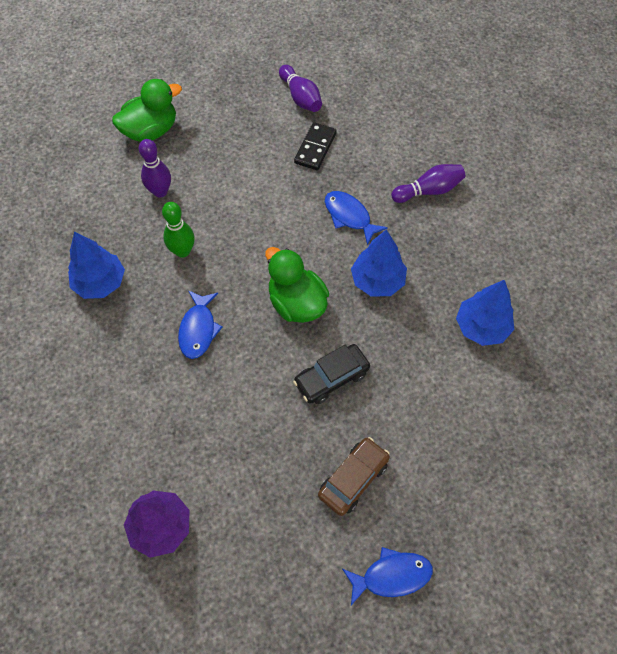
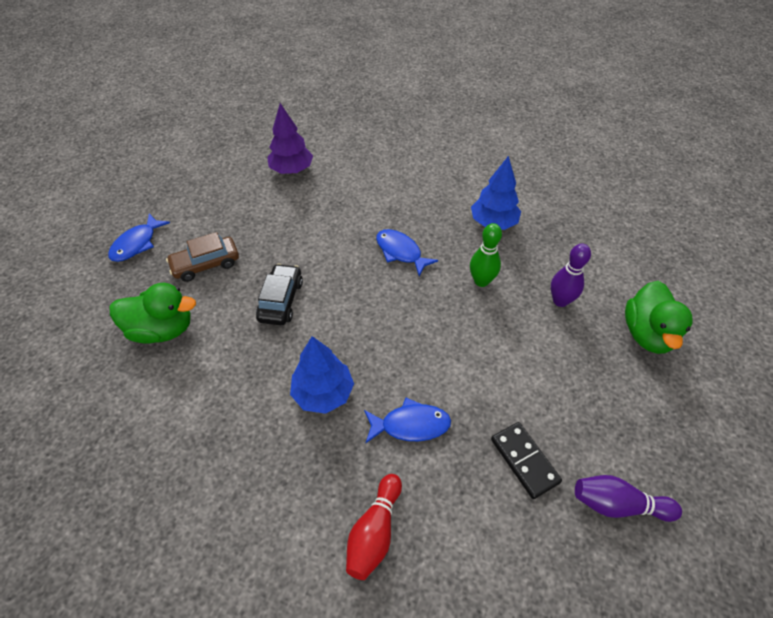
camera: 130 degrees right, 10 degrees down
green duck [265,247,329,323] -> green duck moved to [110,283,196,344]
brown car [318,437,390,516] -> brown car turned 75 degrees clockwise [166,232,239,282]
purple bowling pin [391,164,465,203] -> red bowling pin [346,474,402,580]
blue tree [456,280,514,346] -> none

